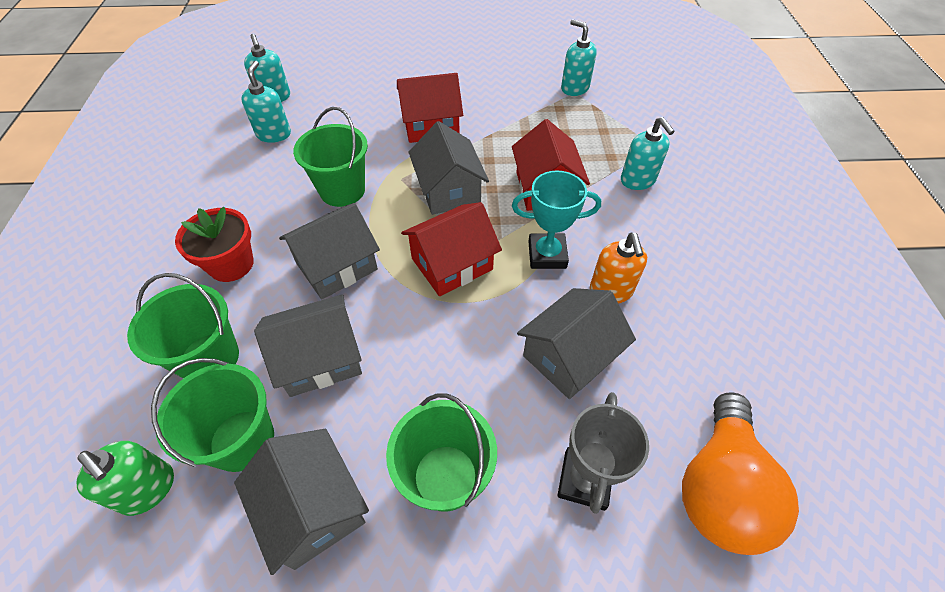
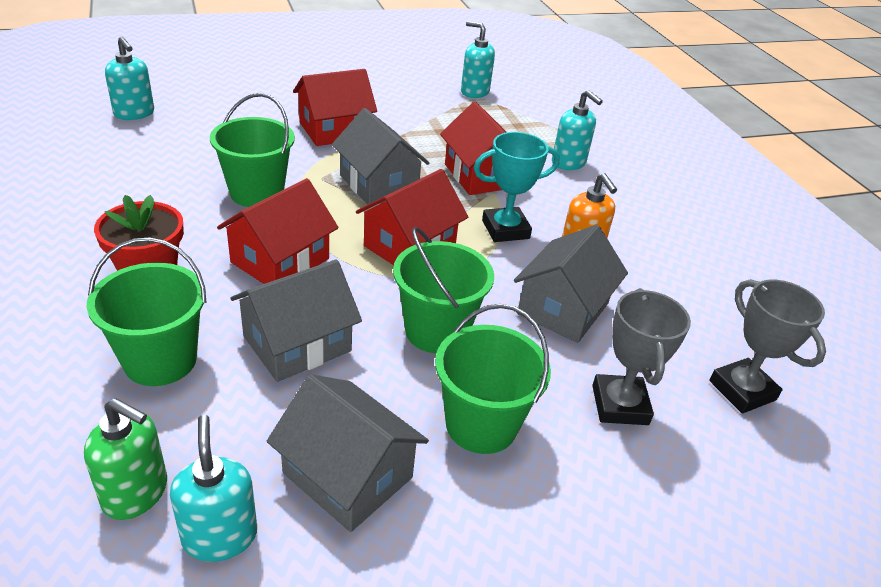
camera: 20 degrees left, 15 degrees down
green bucket [151,358,274,472] -> green bucket moved to [393,227,494,354]
turquoise soap dispenser [241,61,291,143] -> turquoise soap dispenser moved to [170,415,257,562]
grey house [279,203,380,299] -> red house [217,178,339,284]
orange light bulb [682,392,799,555] -> grey trophy [709,279,826,413]

